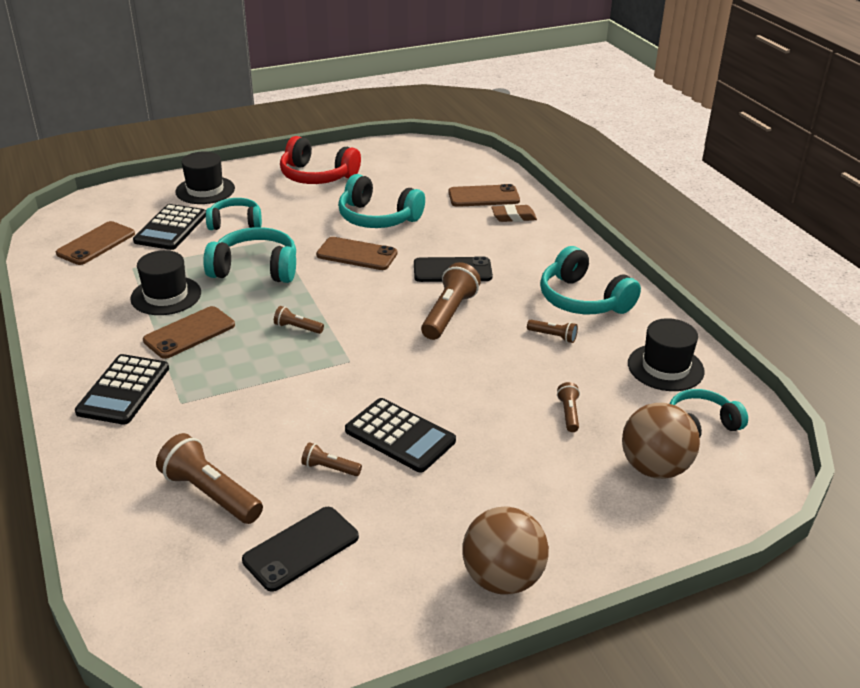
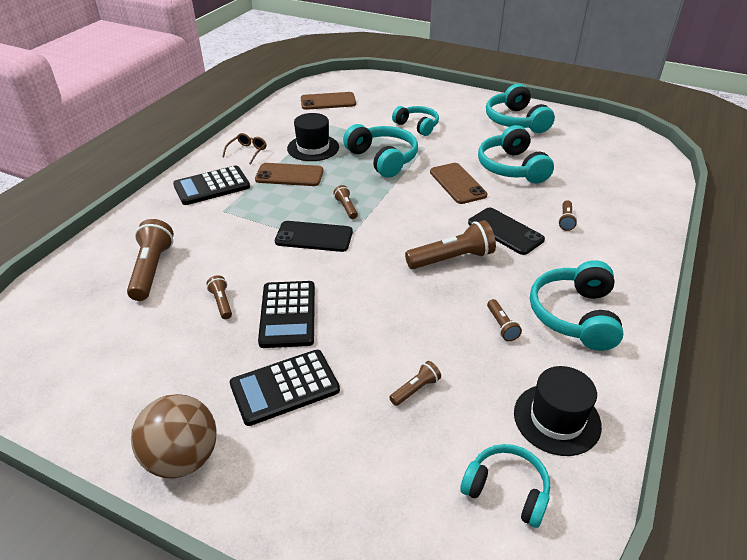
camera: 50 degrees right, 5 degrees up
black calculator [133,204,206,250] -> black calculator moved to [230,350,340,426]
black hat [175,151,235,204] -> none
black phone [242,507,359,592] -> black phone moved to [275,221,353,252]
red headphones [280,136,361,184] -> turquoise headphones [486,84,555,133]
brown phone [448,184,520,207] -> none
brown eraser [491,204,537,222] -> none
brown ball [622,403,700,479] -> none
none -> brown glasses [222,133,267,164]
none -> brown flashlight [558,200,577,231]

